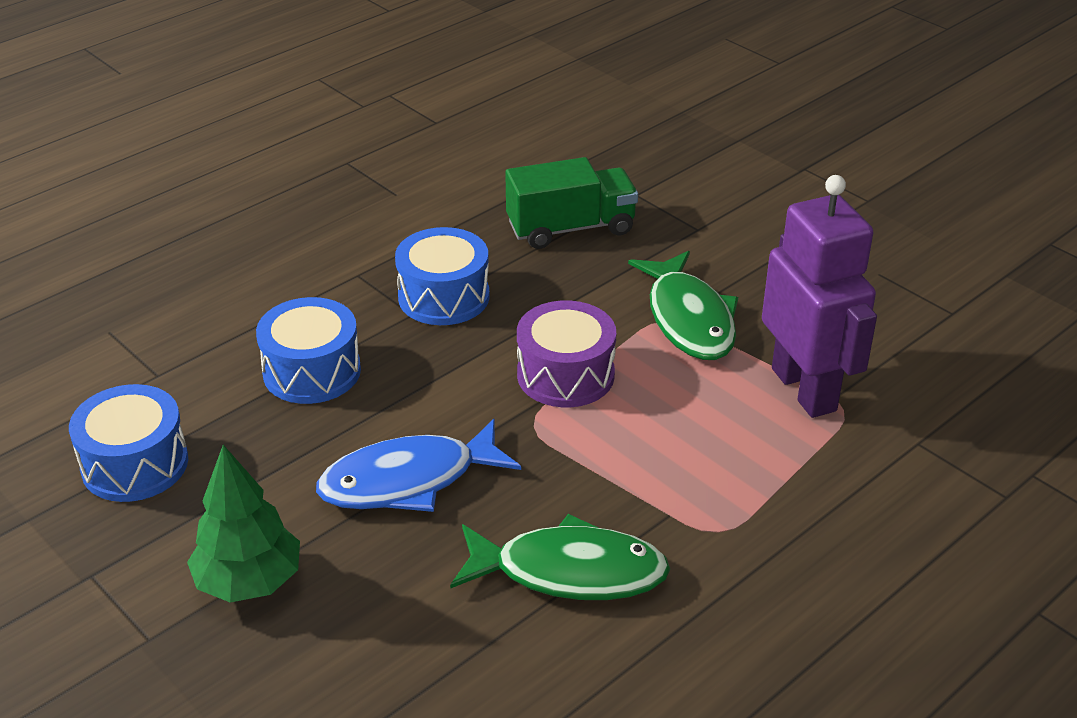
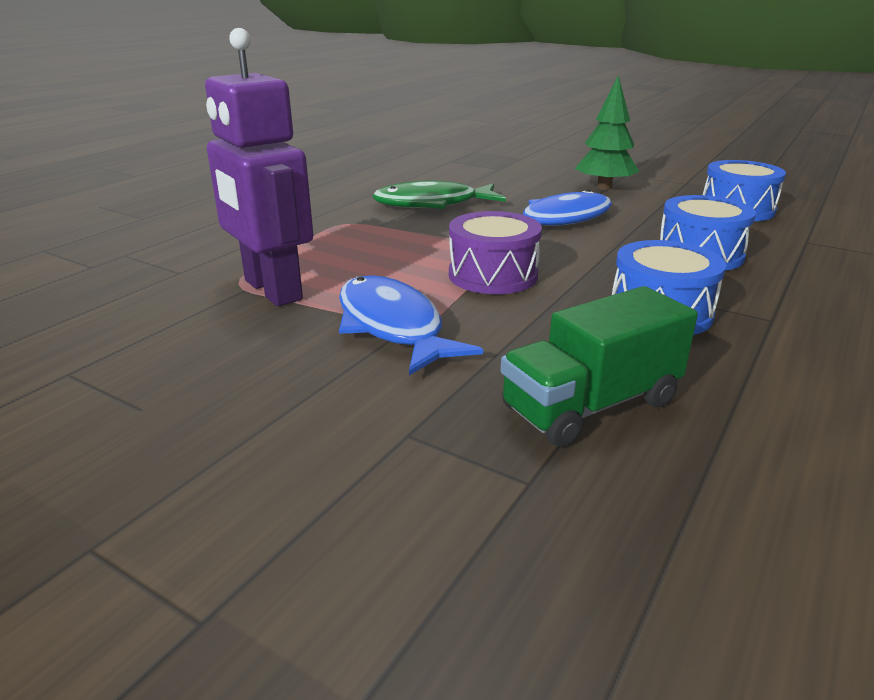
camera: 165 degrees right, 10 degrees down
green fish [628,251,738,360] -> blue fish [339,275,483,376]

